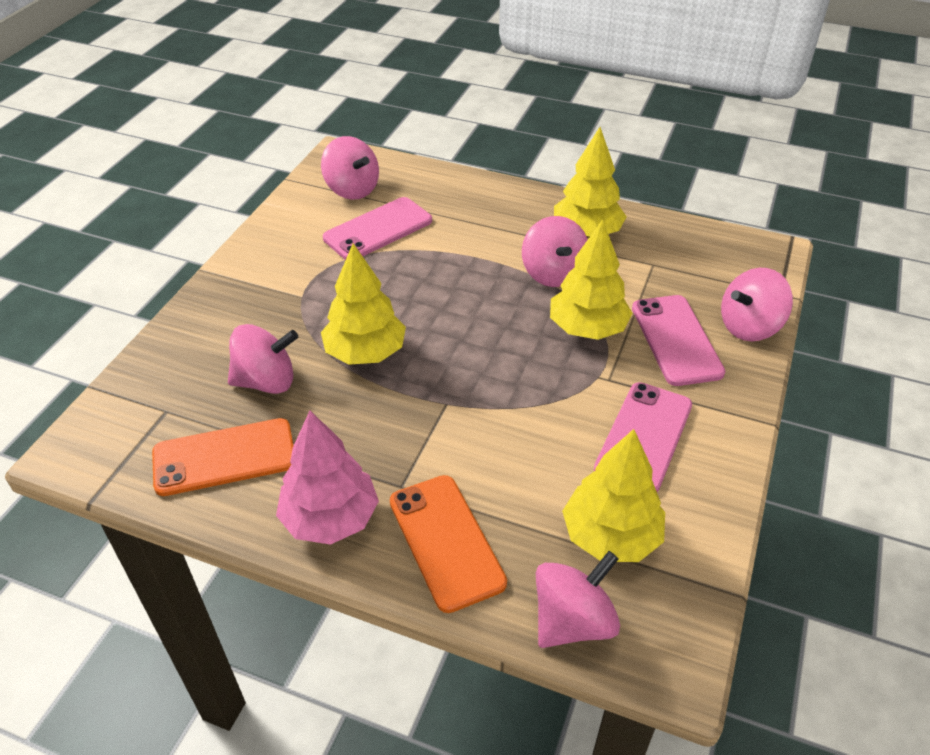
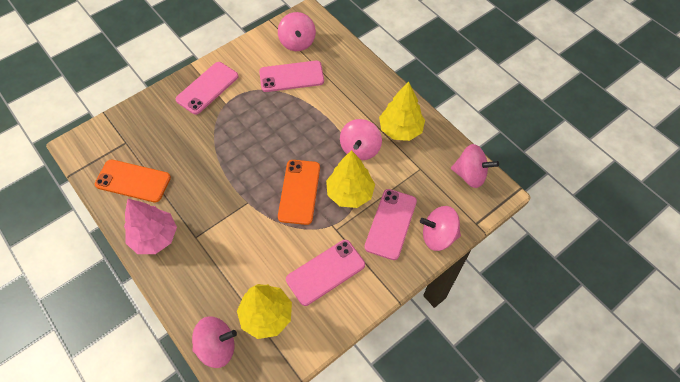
camera: 30 degrees right, 15 degrees up
pink spinning top [228,324,298,394] -> pink spinning top moved to [451,144,499,188]
yellow tree [321,243,406,365] -> none
orange phone [390,475,507,613] -> orange phone moved to [278,160,320,225]
none -> pink phone [176,62,239,114]

